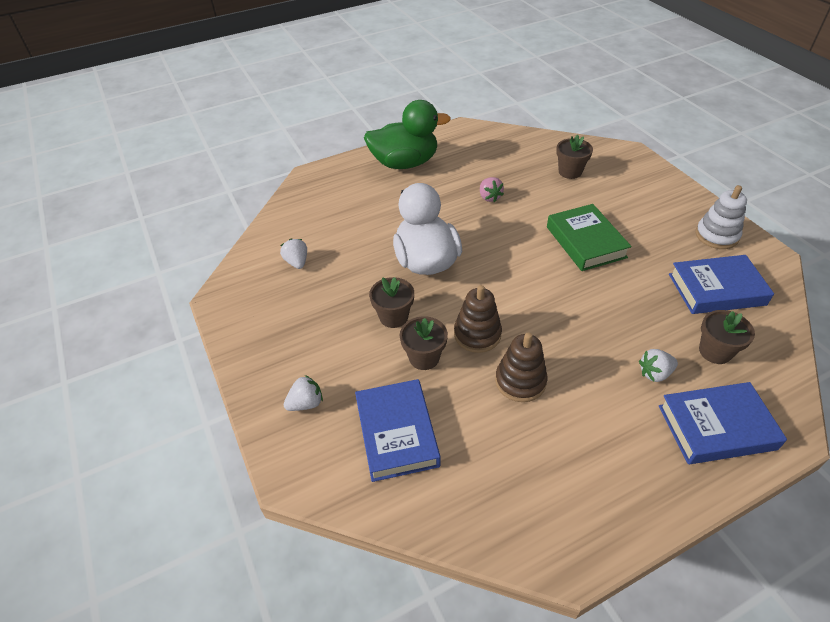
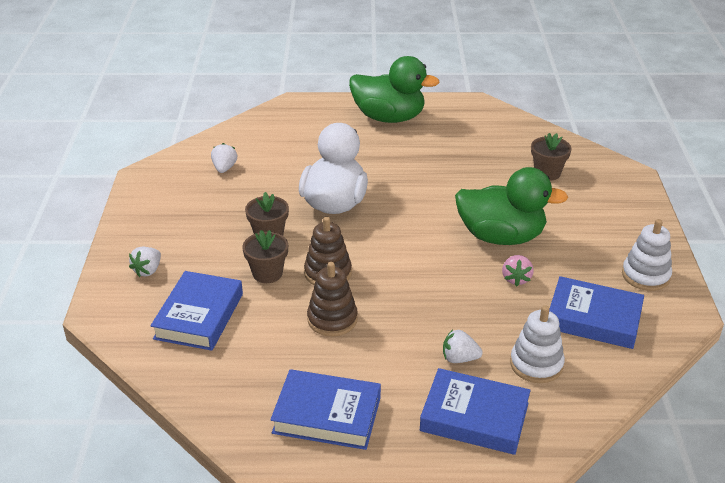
camera: 25 degrees right, 10 degrees down
white strawberry [284,375,323,411] -> white strawberry turned 120 degrees clockwise [129,247,161,277]
pink strawberry [480,177,504,202] -> pink strawberry moved to [502,255,534,286]
green book [547,204,632,271] -> green duck [455,167,568,245]
brown flower pot [699,310,755,364] -> white stacking toy [510,306,565,383]
none -> blue book [270,369,381,450]

